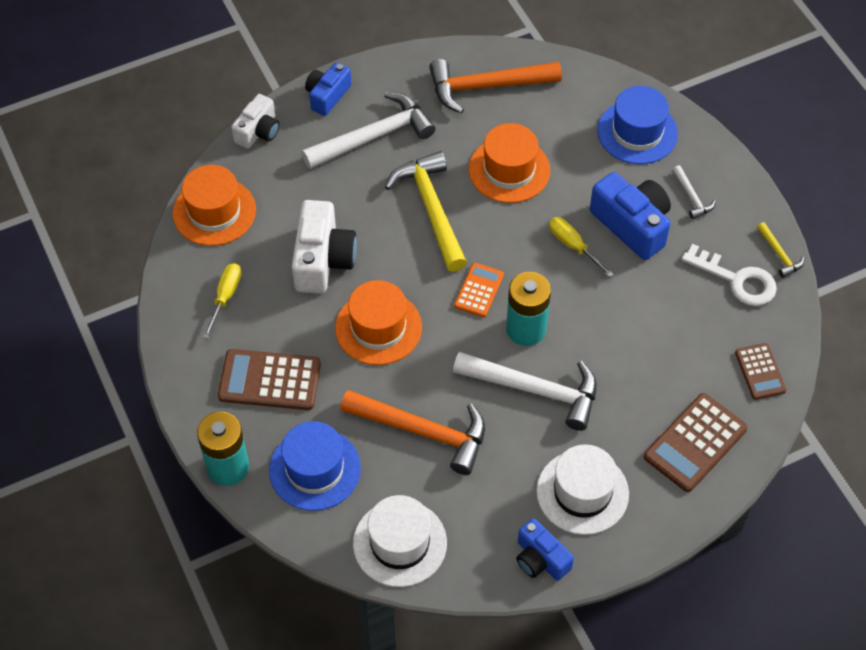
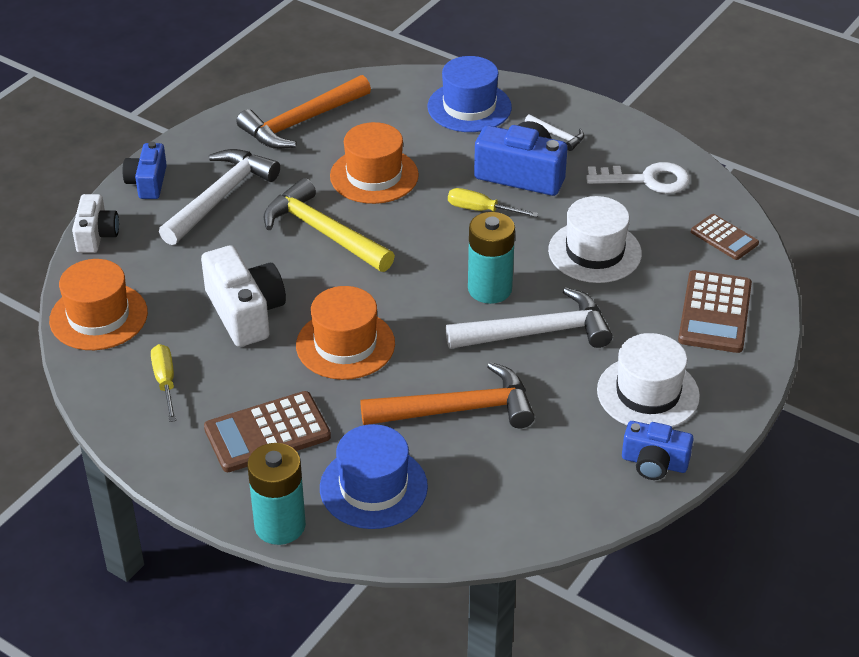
camera: 30 degrees left, 15 degrees down
white hat [353,495,447,587] -> white hat moved to [548,196,642,283]
orange calculator [454,263,504,317] -> none
yellow hammer [757,222,804,278] -> none

